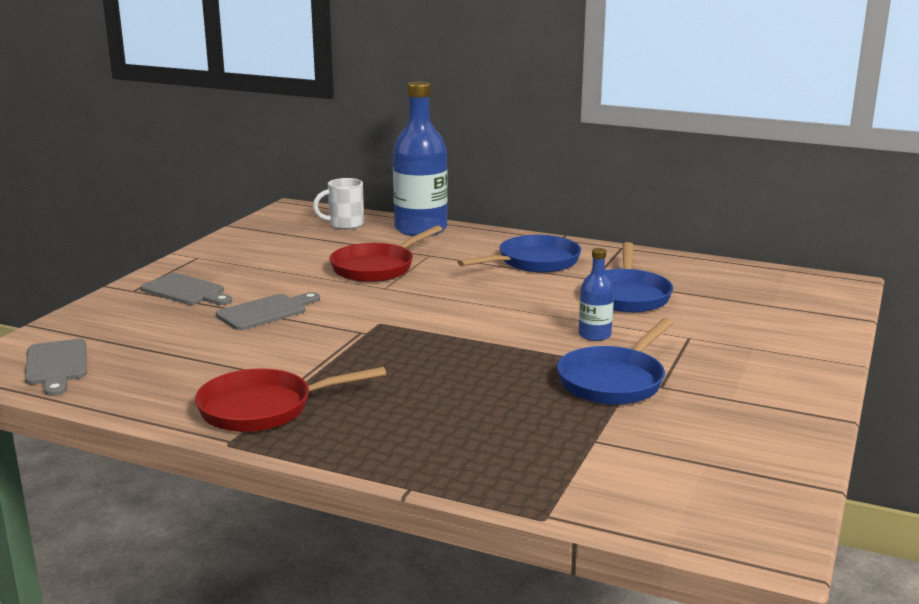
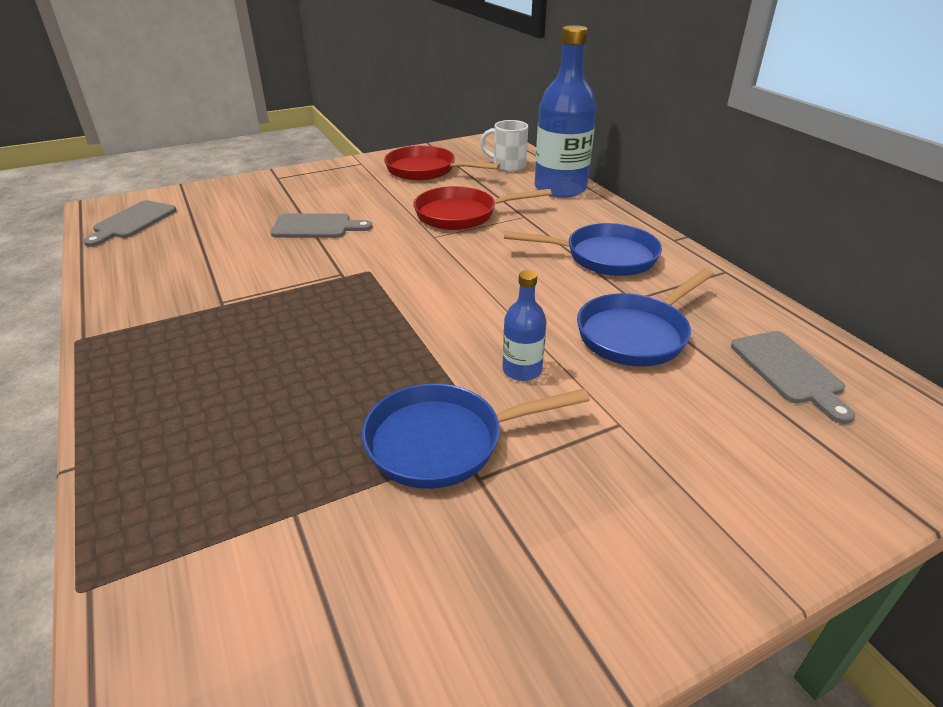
camera: 40 degrees right, 15 degrees up
grey cutting board [141,273,232,305] -> grey cutting board moved to [731,331,855,424]
red pan [195,367,386,432] -> red pan moved to [384,146,500,180]

